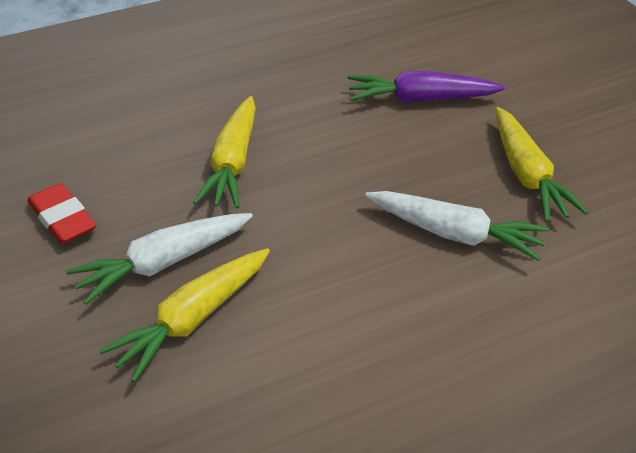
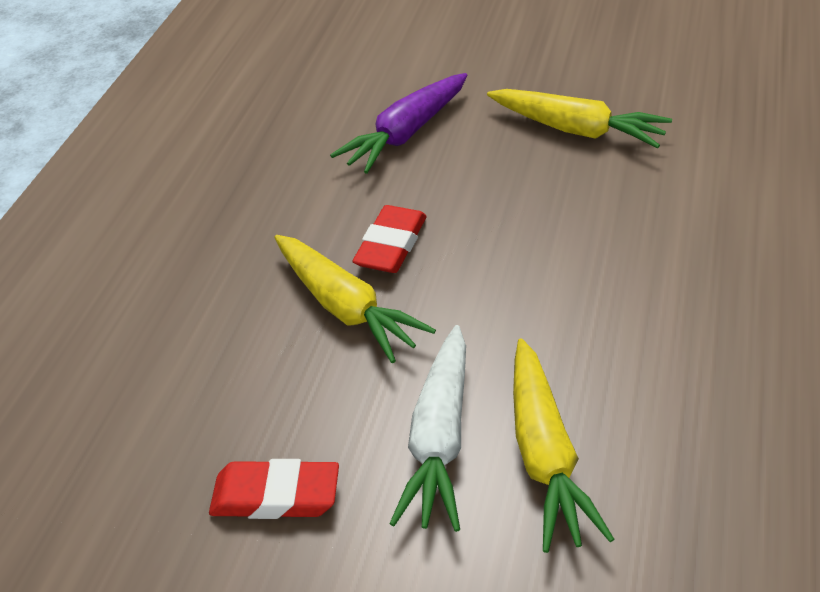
camera: 45 degrees left, 0 degrees up
white carrot [365,191,549,261] -> none
none -> red eraser [352,205,427,273]

